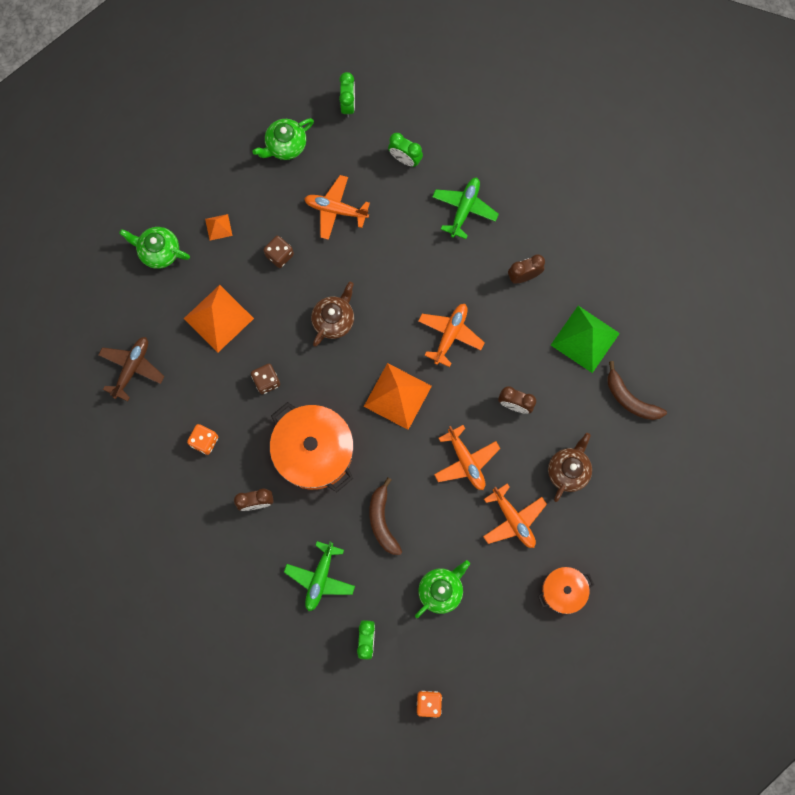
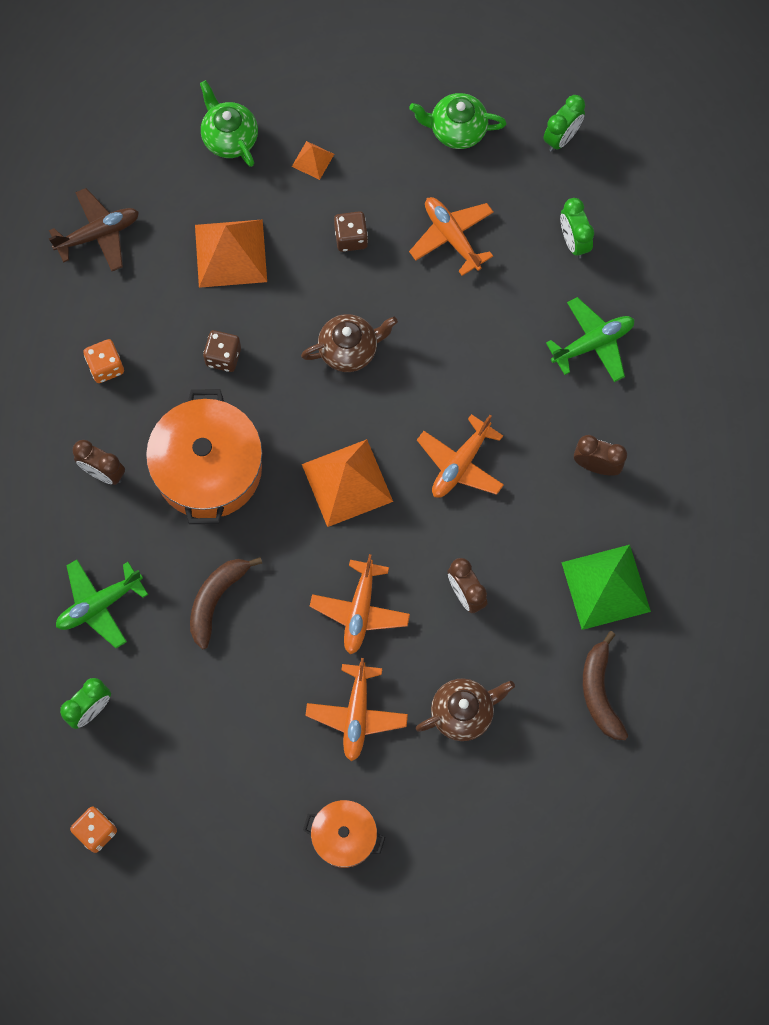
camera: 40 degrees right, 5 degrees down
green teapot [415,560,470,618] -> none
orange plane [418,304,485,367] -> orange plane turned 150 degrees clockwise [417,414,504,498]

